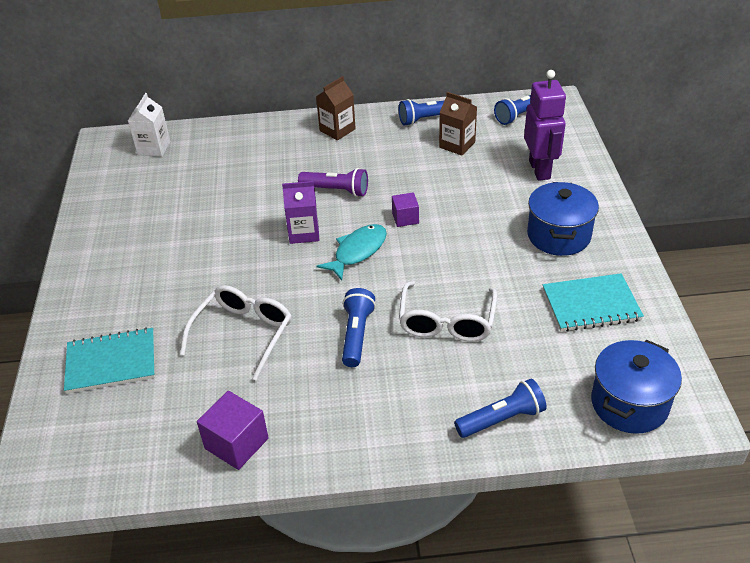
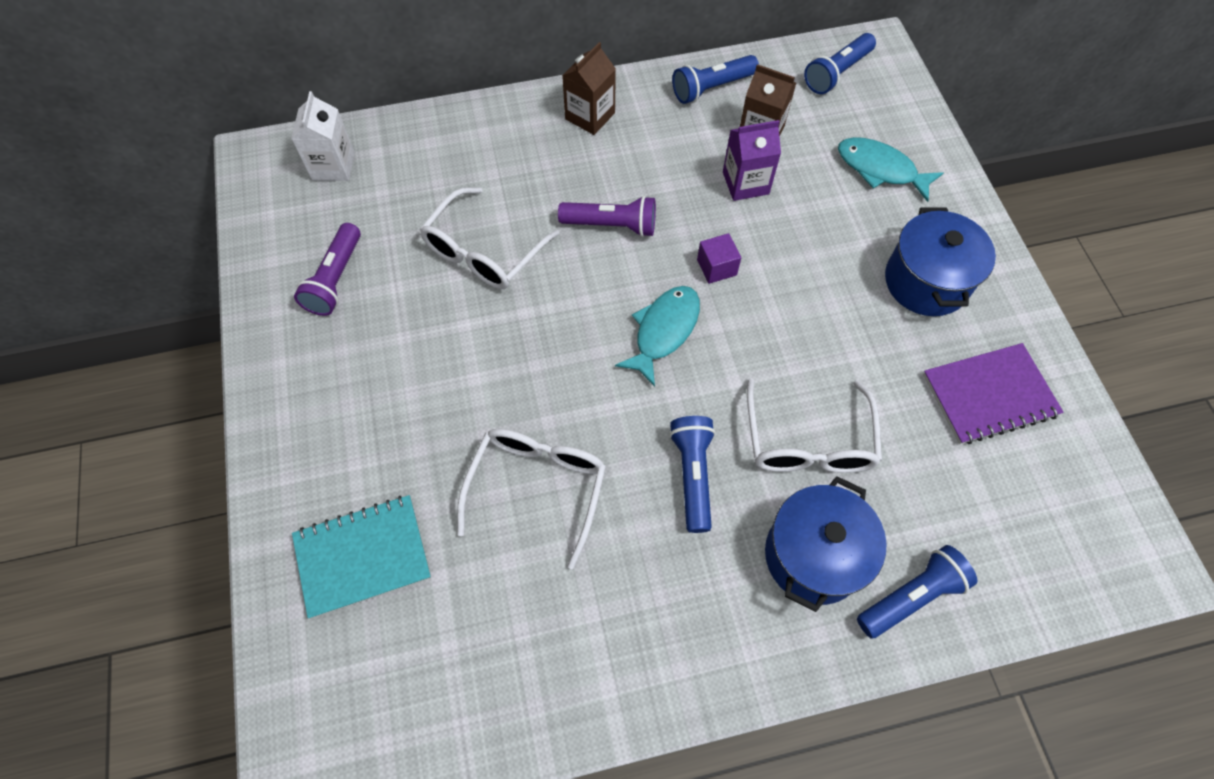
camera: 10 degrees left, 20 degrees up
purple cube [197,391,269,470] -> none
purple carton [282,181,319,244] -> purple carton moved to [723,120,781,201]
purple robot [524,70,566,181] -> turquoise fish [838,137,943,202]
turquoise notebook [543,273,644,332] -> purple notebook [923,343,1064,444]
blue pot [591,340,682,434] -> blue pot moved to [765,476,887,612]
none -> purple flashlight [294,223,361,316]
none -> white glasses [419,187,560,289]

